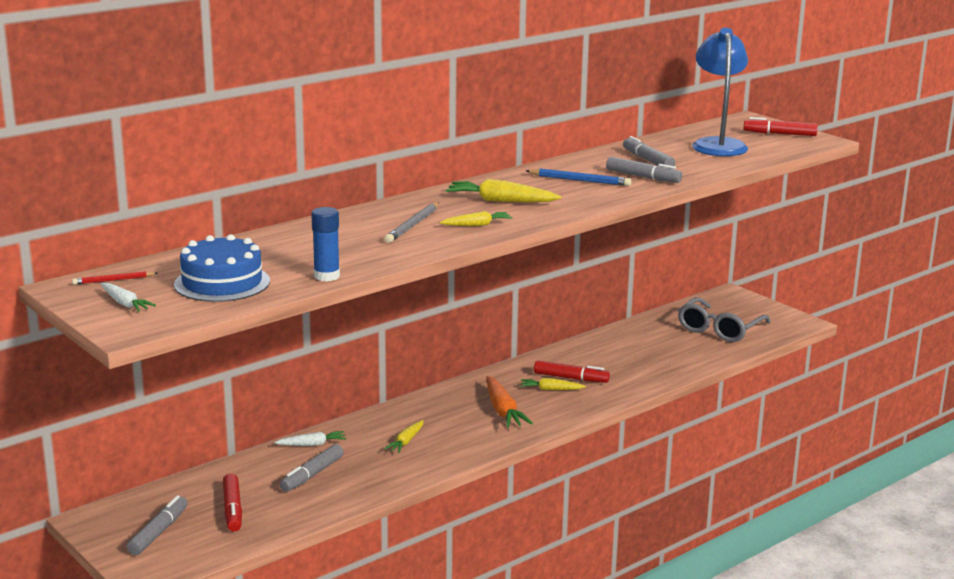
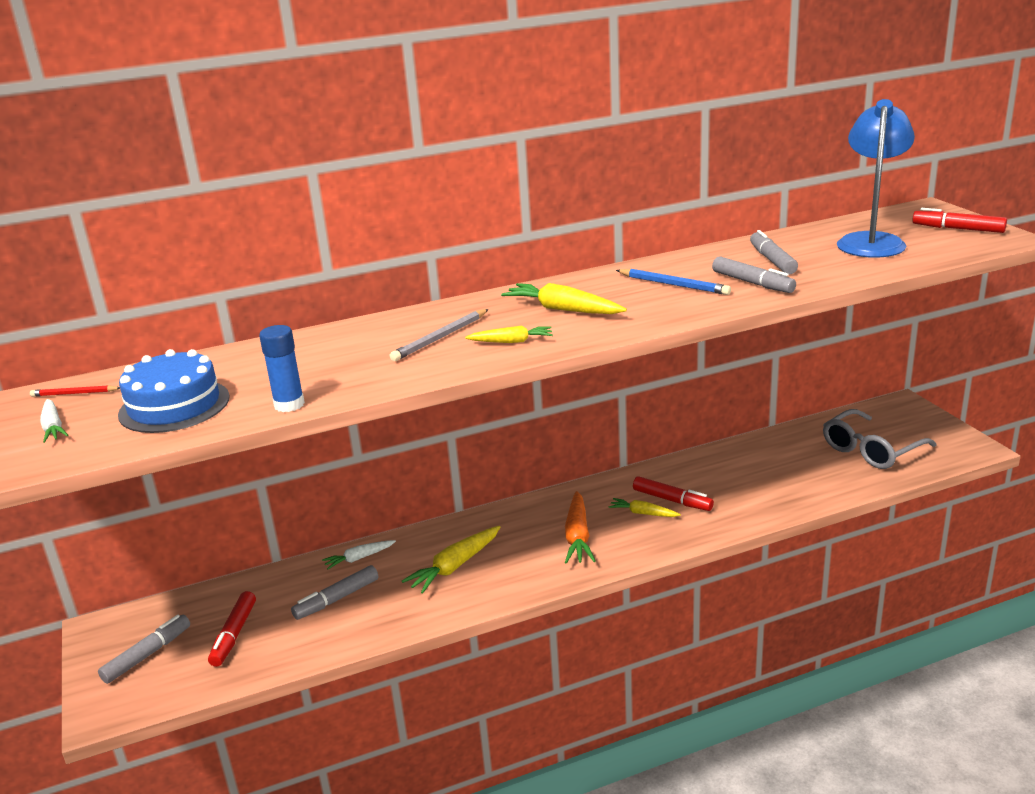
camera: 20 degrees right, 5 degrees up
white carrot [275,431,346,446] -> white carrot turned 150 degrees clockwise [322,540,396,569]
yellow carrot [384,420,424,453] -> yellow carrot [402,526,500,594], size x1.63

